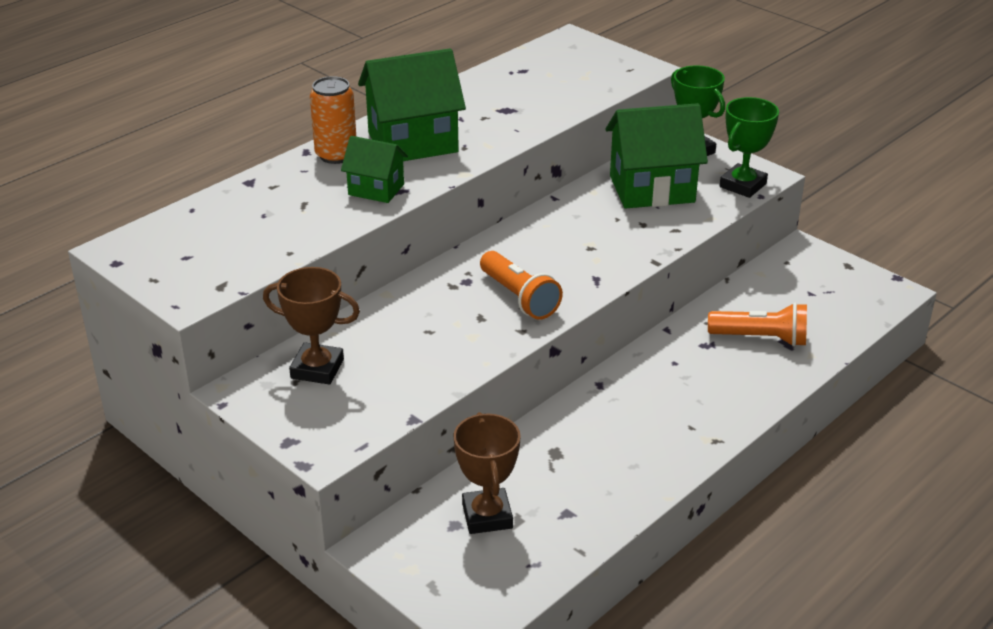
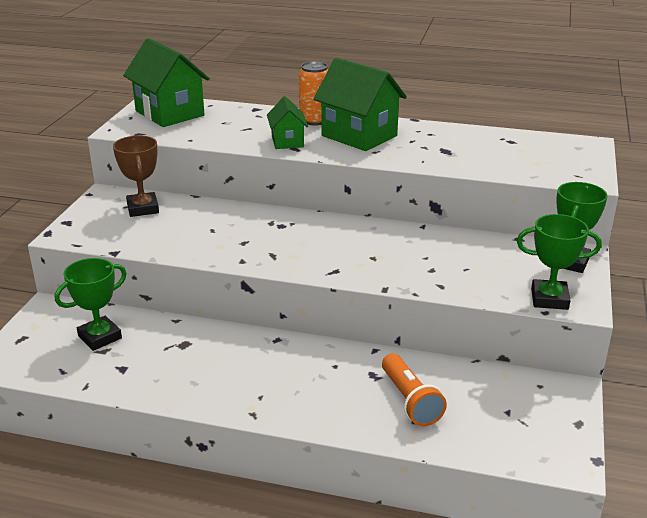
camera: 60 degrees right, 5 degrees down
brown trophy [453,412,521,534] -> green trophy [55,258,127,351]
orange flashlight [480,251,563,320] -> none
green house [605,103,708,209] -> green house moved to [123,38,210,127]

